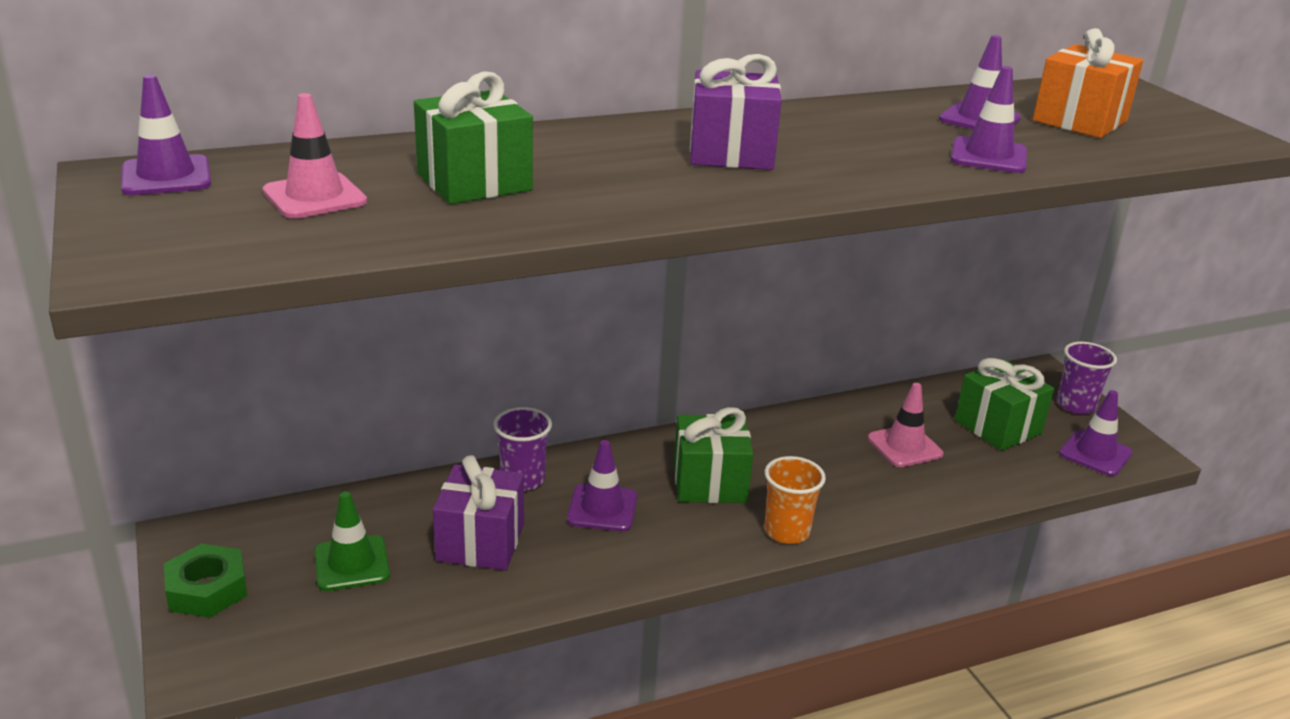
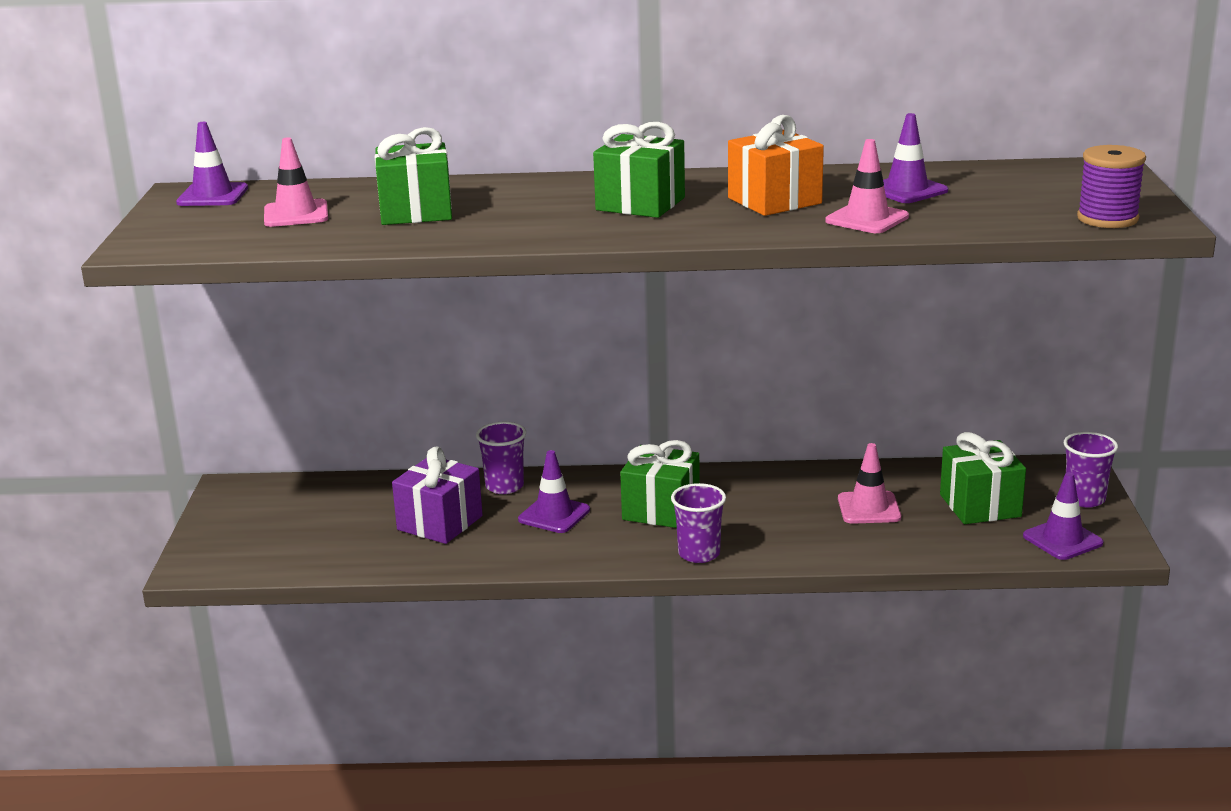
camera: 25 degrees right, 5 degrees down
green nut [164,543,247,618] -> none
green traffic cone [314,491,390,591] -> none
purple gift [690,54,782,170] -> green gift [593,122,685,218]
orange cup [765,456,826,544] -> purple cup [671,483,726,563]
purple traffic cone [951,66,1027,173] -> pink traffic cone [826,139,909,233]
orange gift [1033,28,1143,138] -> orange gift moved to [728,115,824,216]
none -> purple spool [1077,145,1146,228]

